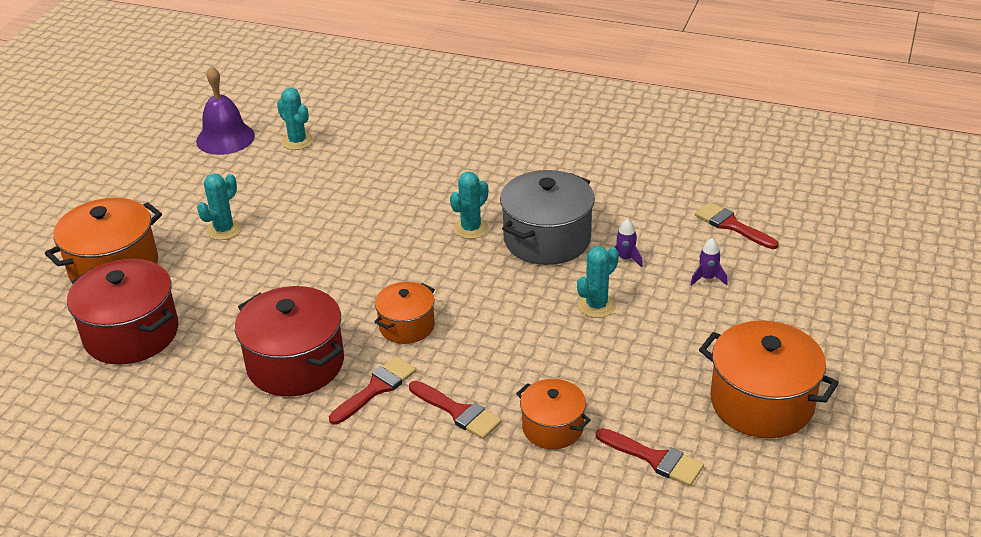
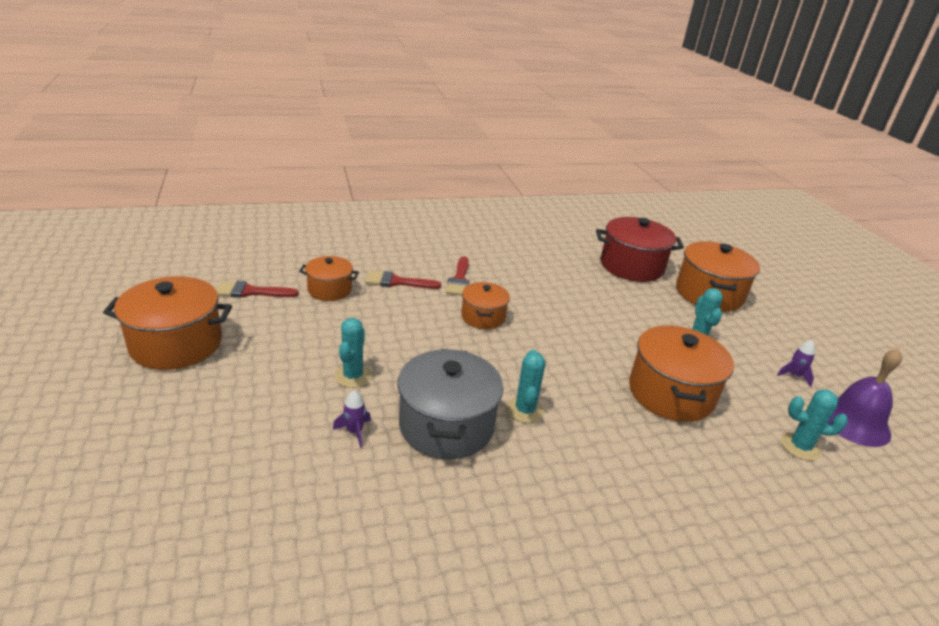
camera: 140 degrees right, 5 degrees down
red pot [235,286,344,396] -> none
purple rocket [690,238,728,286] -> purple rocket moved to [777,340,815,387]
red brush [695,202,779,249] -> none
none -> orange pot [629,325,734,422]

